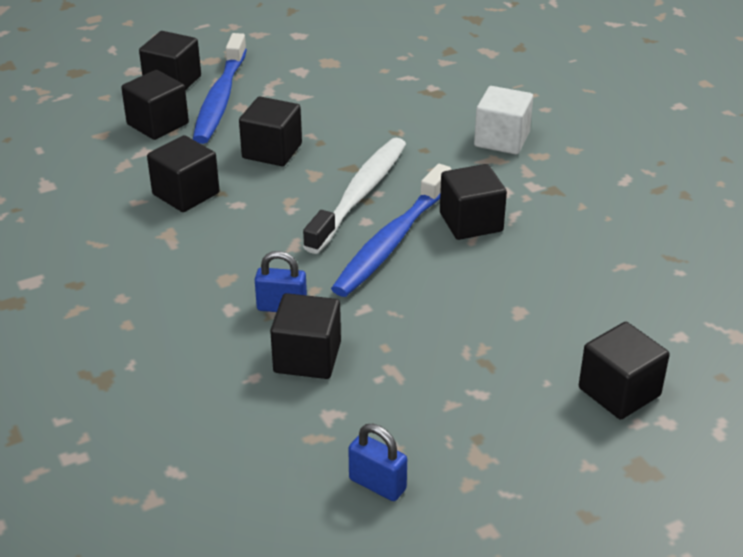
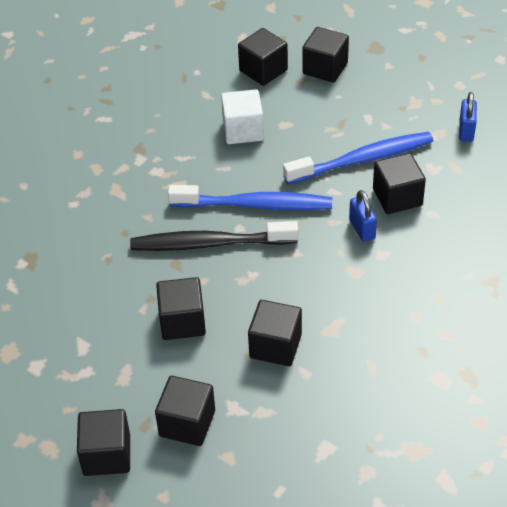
camera: 115 degrees left, 10 degrees up
blue toothbrush [193,33,247,144] -> blue toothbrush moved to [283,132,433,184]
white toothbrush [303,138,406,254] -> black toothbrush [130,221,298,251]
black cube [440,164,507,240] -> black cube moved to [238,28,288,86]
white cube [474,86,533,155] -> white cube moved to [221,89,264,144]

